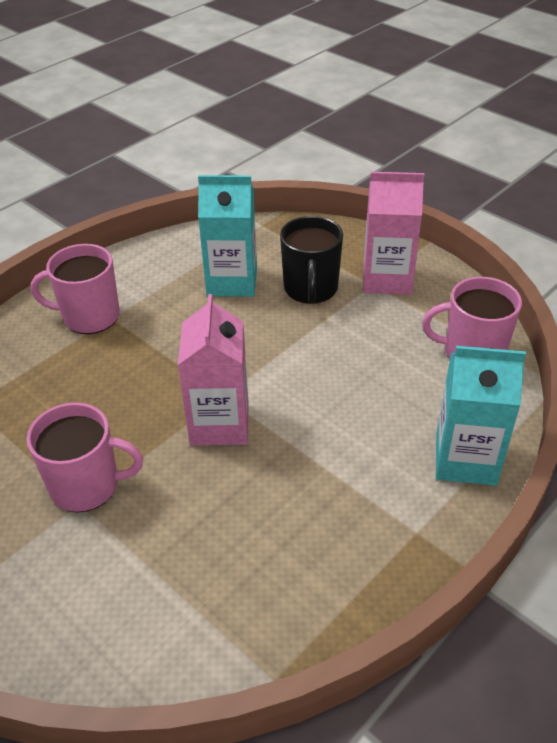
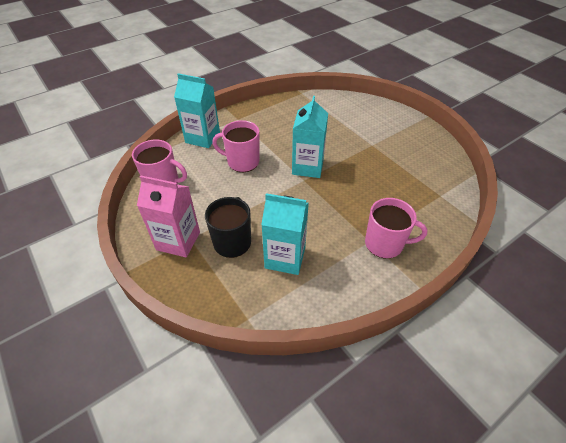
camera: 170 degrees left, 5 degrees up
pink mug [27,402,143,513] -> pink mug moved to [212,120,259,172]
pink carton [178,294,249,446] -> turquoise carton [292,96,328,178]

